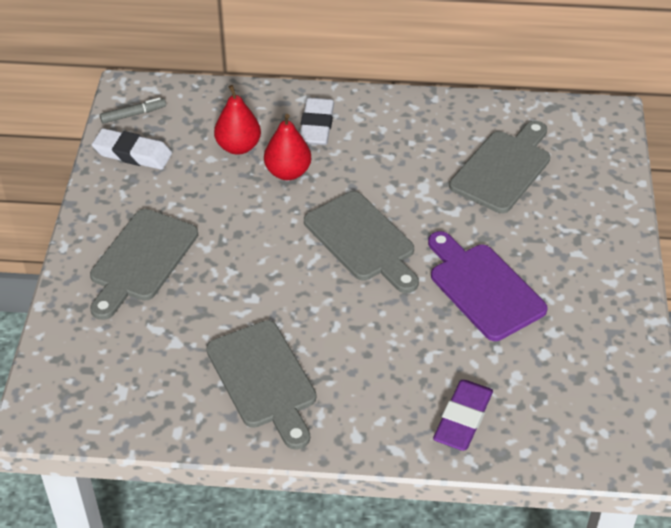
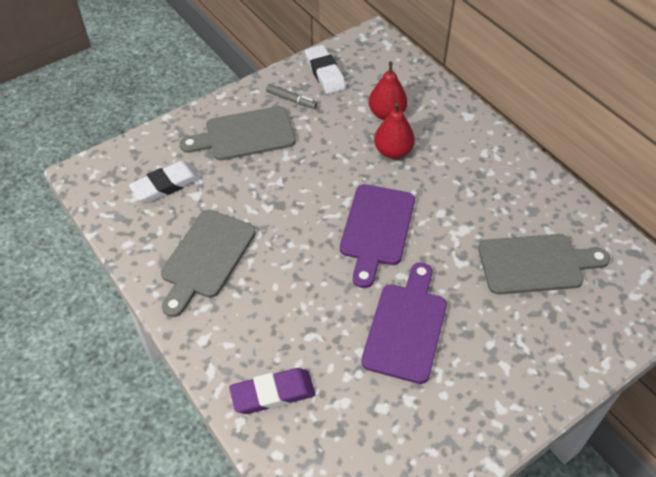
camera: 50 degrees right, 5 degrees up
grey marker [100,97,166,124] -> grey marker moved to [266,84,317,109]
white eraser [300,98,334,145] -> white eraser moved to [129,161,201,203]
grey cutting board [304,191,419,293] -> purple cutting board [340,184,415,288]

